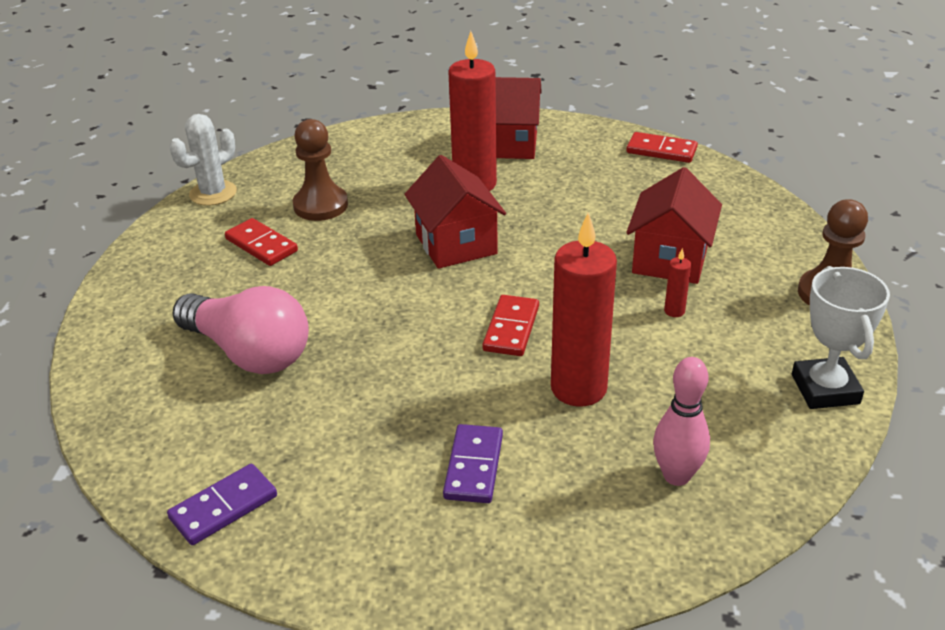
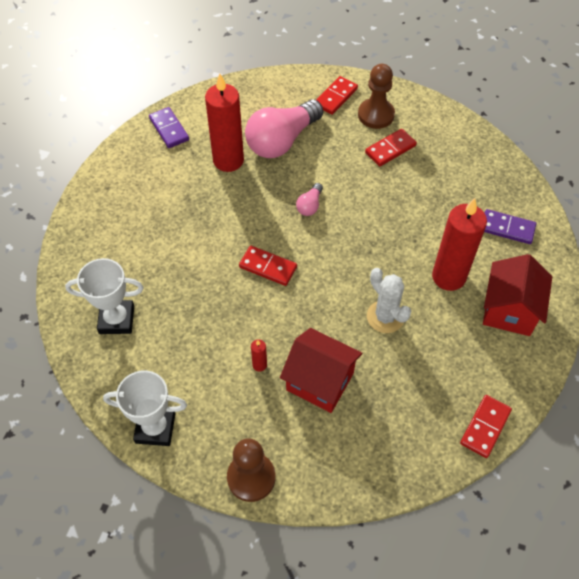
camera: 100 degrees right, 20 degrees up
white cactus [170,114,237,206] -> white cactus moved to [367,268,411,333]
brown pawn [293,119,348,221] -> brown pawn moved to [358,64,395,129]
red house [405,155,506,269] -> none
purple domino [443,424,503,503] -> purple domino moved to [484,209,536,244]
red candle [551,213,617,407] -> red candle moved to [205,73,244,172]
pink bowling pin [653,357,710,486] -> white trophy [65,258,144,334]
none -> pink light bulb [296,183,323,216]
none -> red domino [316,76,358,115]

